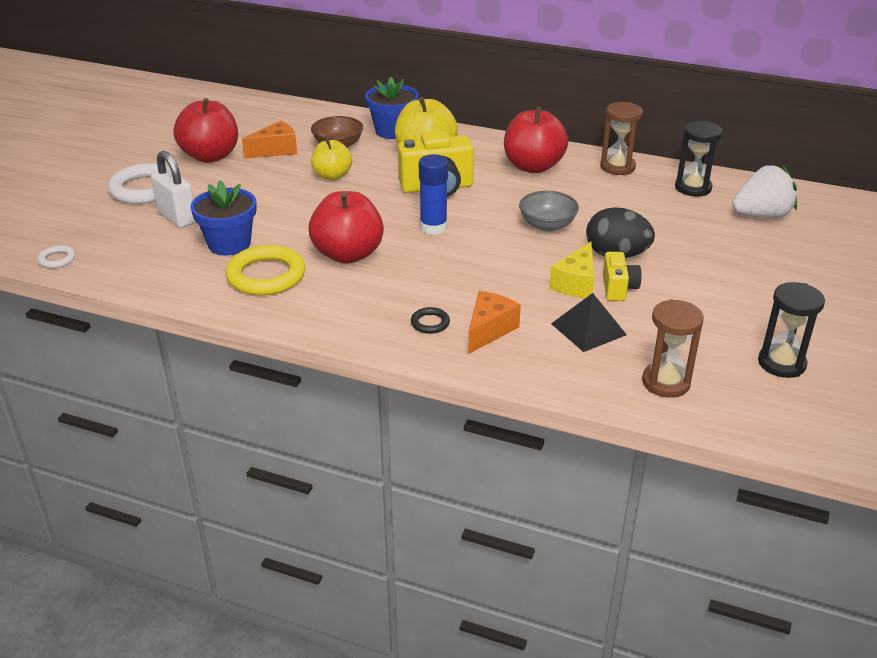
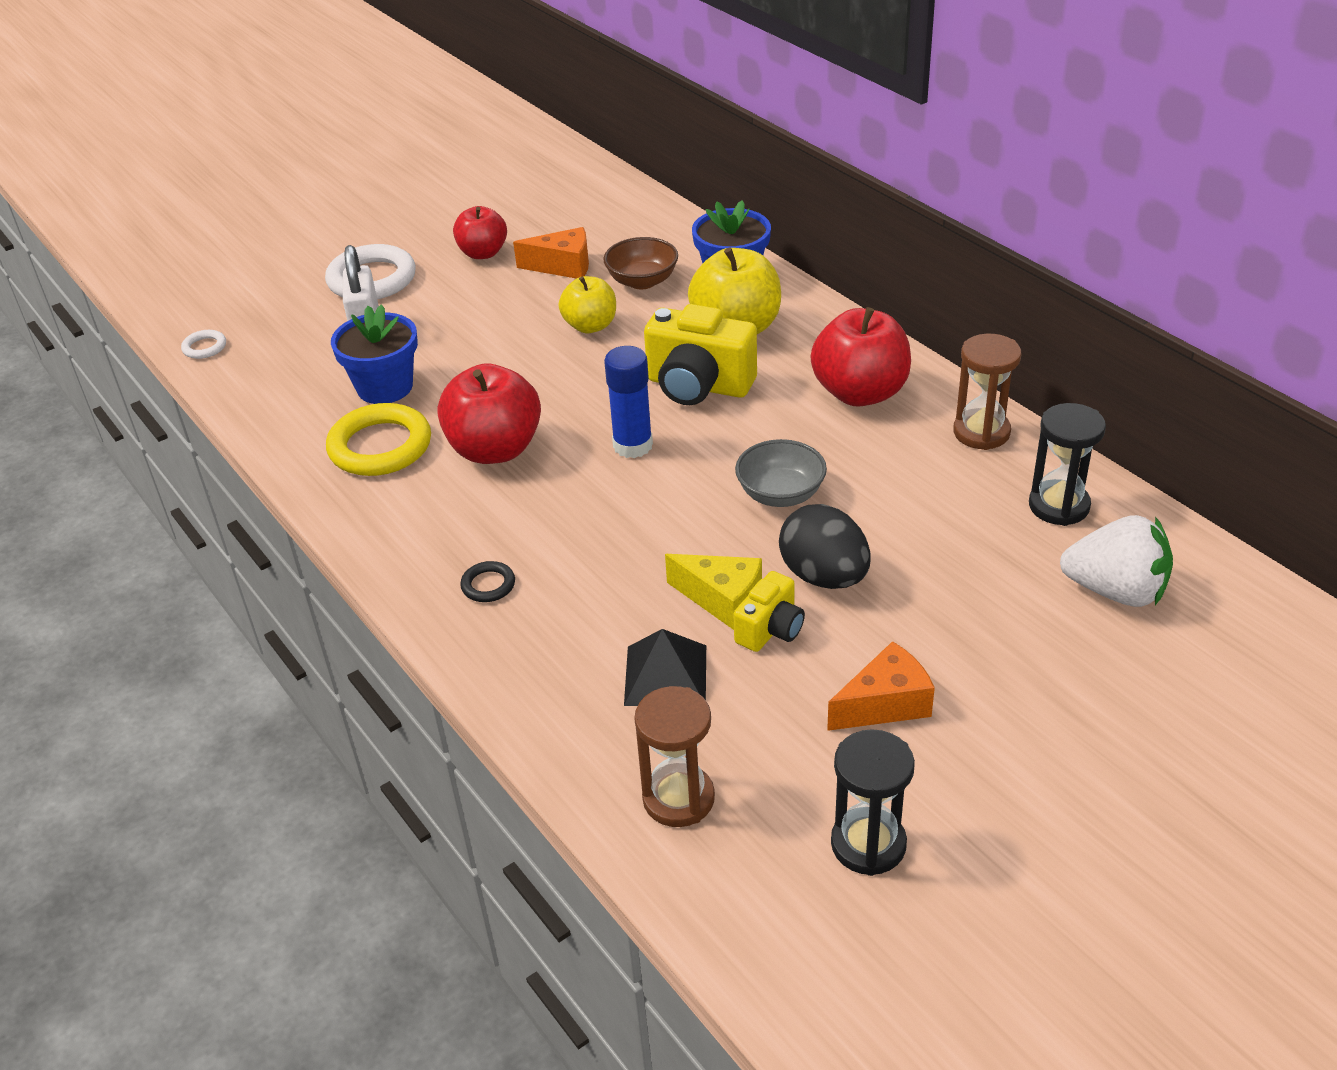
camera: 35 degrees right, 5 degrees up
red apple [173,98,238,163] -> red apple [453,206,507,259], size x0.63
orange cheese [468,291,521,354] -> orange cheese moved to [827,641,935,731]
yellow cheese [549,242,595,298] -> yellow cheese turned 120 degrees counterclockwise [665,554,762,630]

